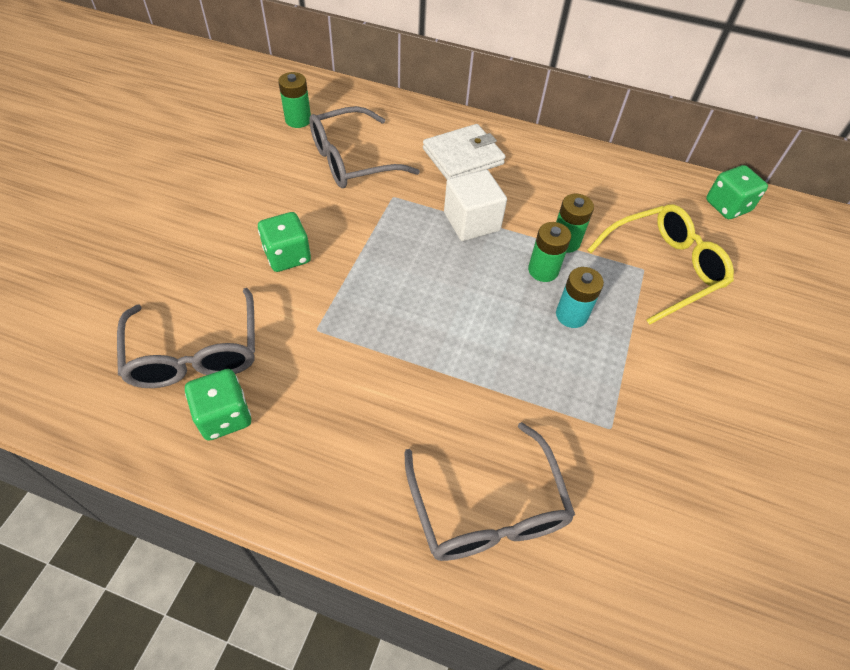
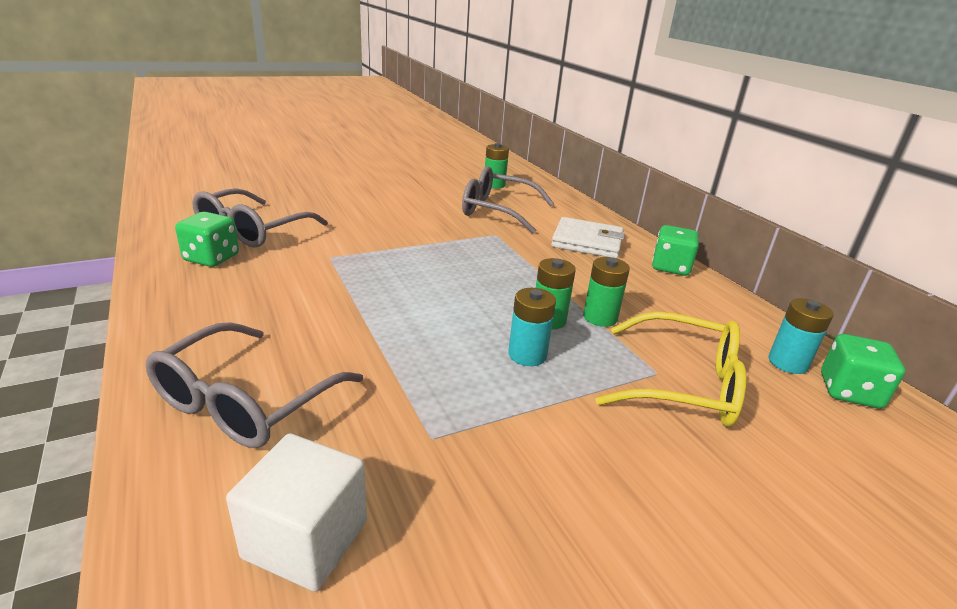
camera: 45 degrees right, 25 degrees down
green dice [258,212,311,272] -> green dice moved to [652,225,699,276]
white cube [444,170,507,241] -> white cube moved to [226,433,367,592]
none -> turquoise battery [769,298,834,374]

